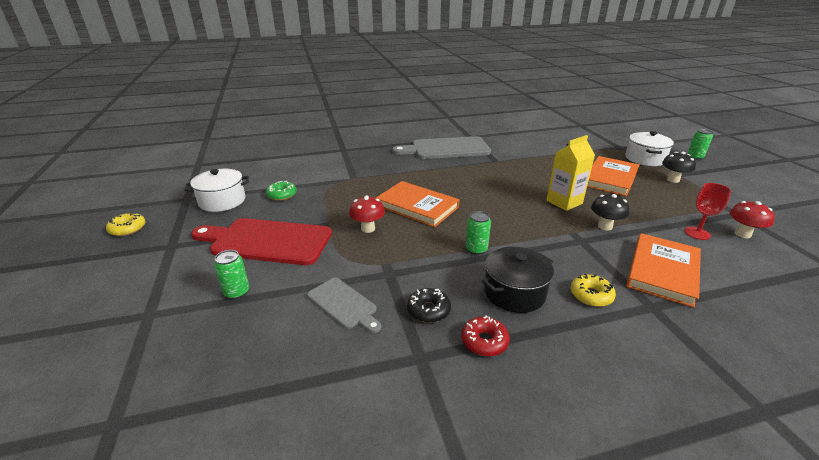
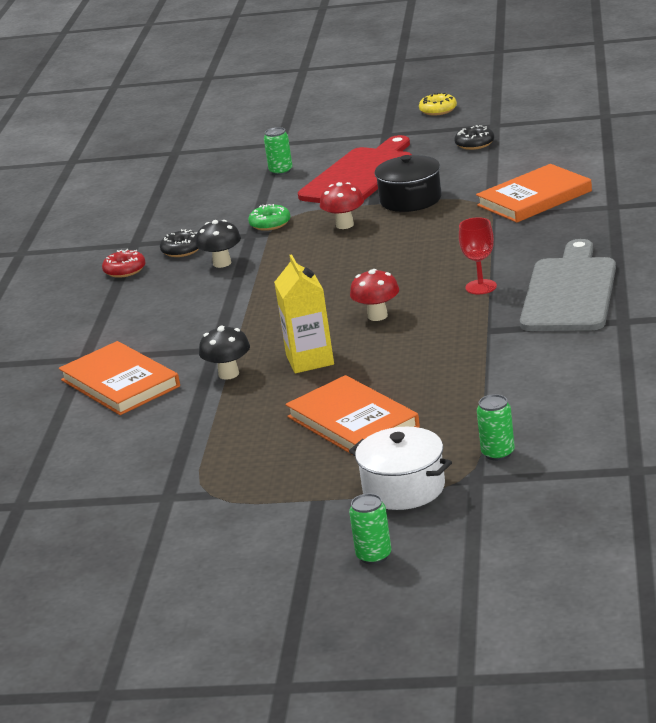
camera: 115 degrees right, 5 degrees down
white pot [185,169,249,212] -> black donut [454,125,494,150]
green donut [266,181,297,201] -> green donut moved to [248,204,290,231]
grey cutting board [307,278,381,333] -> none
orange book [376,181,459,227] -> orange book moved to [476,164,592,223]
green can [466,211,491,255] -> green can moved to [477,394,515,461]
black pot [482,247,554,313] -> black pot moved to [375,155,441,212]
yellow donut [571,274,616,307] -> none
black mushroom [662,152,696,183] -> black mushroom moved to [196,220,241,268]
red goblet [684,183,731,240] -> red goblet moved to [459,217,497,294]
red mushroom [730,201,775,238] -> red mushroom moved to [350,269,399,321]

